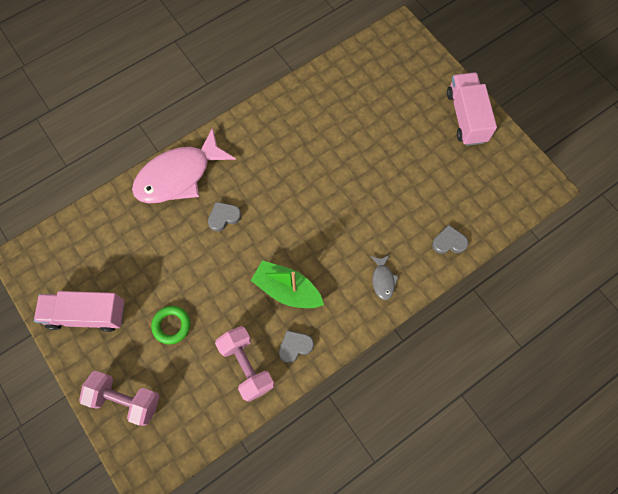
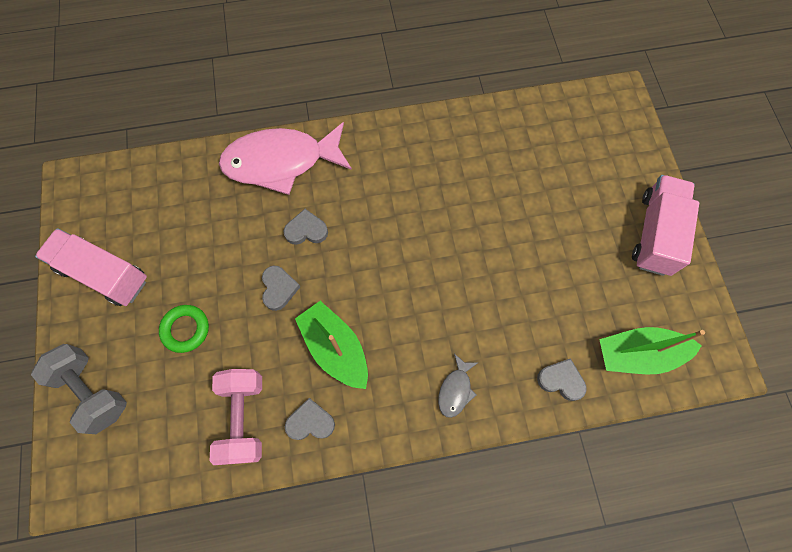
camera: 25 degrees right, 0 degrees up
pink dumbbell [79,371,159,426] -> grey dumbbell [31,344,127,434]
none -> grey heart [262,265,300,311]
none -> green boat [599,327,705,374]

